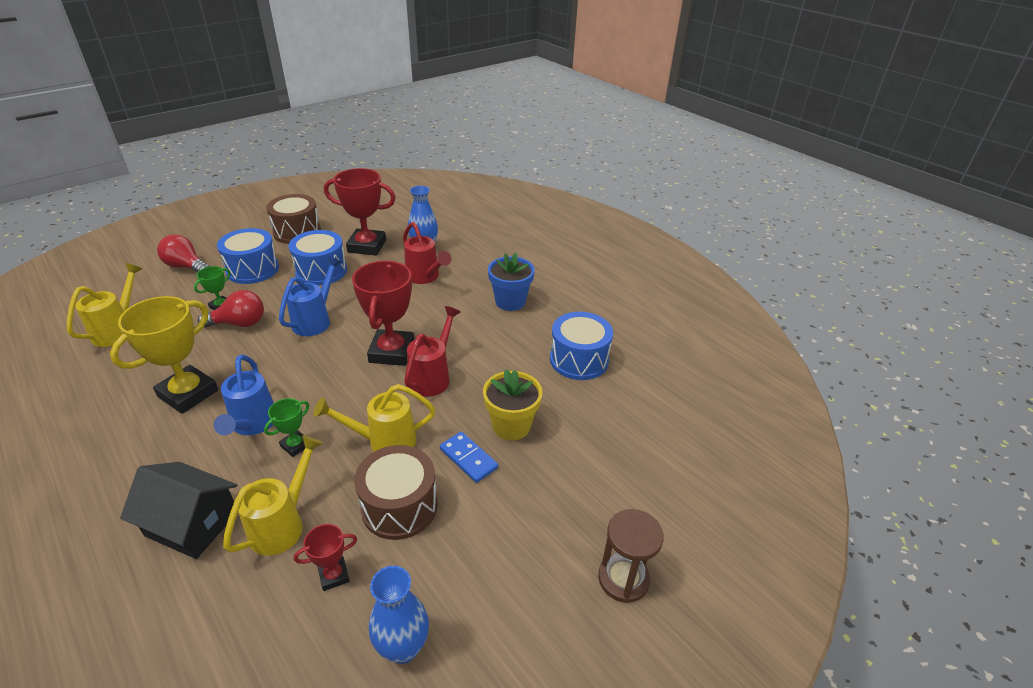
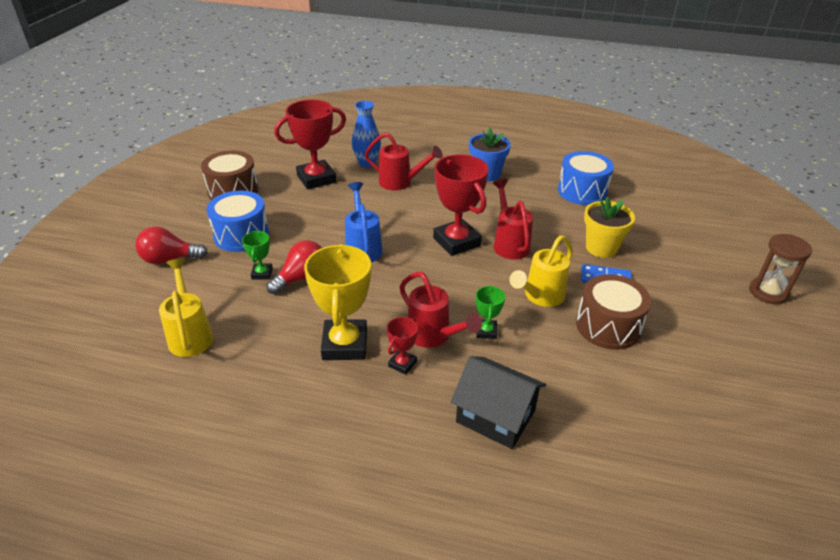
camera: 35 degrees left, 0 degrees up
black house [120,462,237,559] -> black house turned 45 degrees clockwise [451,356,546,449]
blue watering can [214,355,274,435] -> red watering can [400,272,482,348]
yellow watering can [223,435,323,556] -> none
blue drum [289,230,347,286] -> none
red trophy [294,524,357,591] -> red trophy moved to [387,317,418,375]
blue vase [369,566,429,664] -> none

